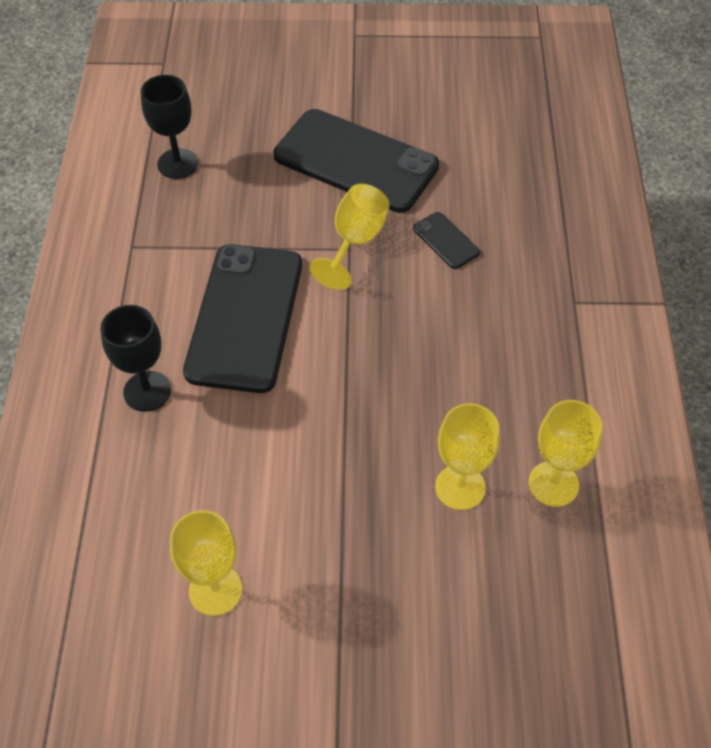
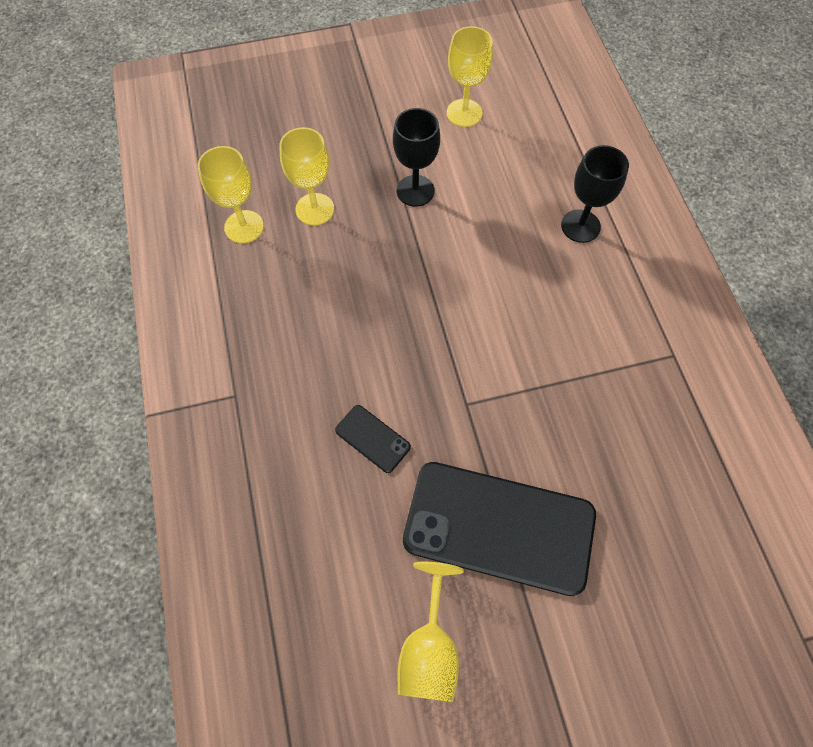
camera: 165 degrees right, 10 degrees up
black goblet [141,75,198,179] -> black goblet moved to [393,108,440,207]
black phone [183,244,302,393] -> none
yellow goblet [310,184,390,290] -> yellow goblet moved to [398,562,464,702]

